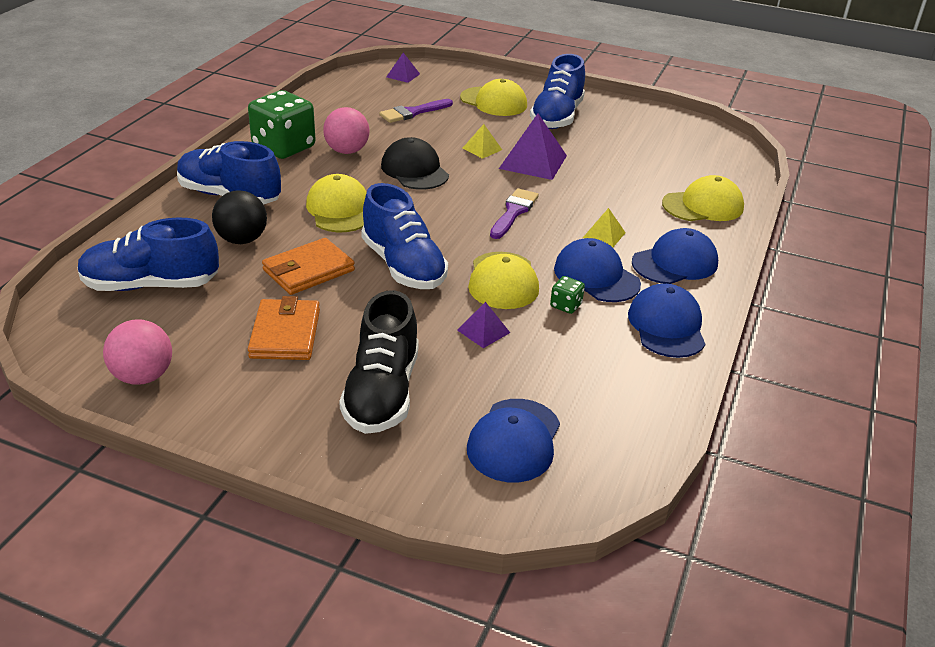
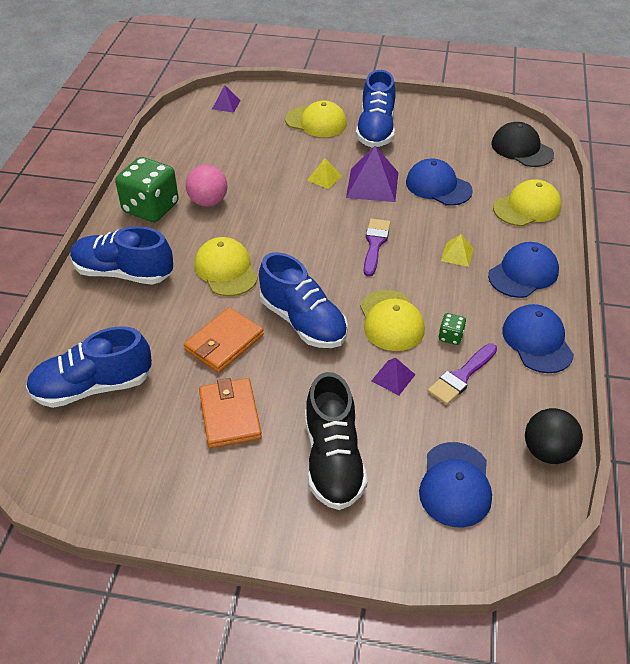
camera: 10 degrees left, 10 degrees up
pink ball [103,319,172,385] -> none
black ball [212,190,267,244] -> black ball moved to [525,408,583,464]
purple brush [379,99,453,123] -> purple brush moved to [428,343,497,405]
black cap [381,137,449,190] -> black cap moved to [491,122,554,167]
blue cap [554,238,641,302] -> blue cap moved to [406,158,473,206]

